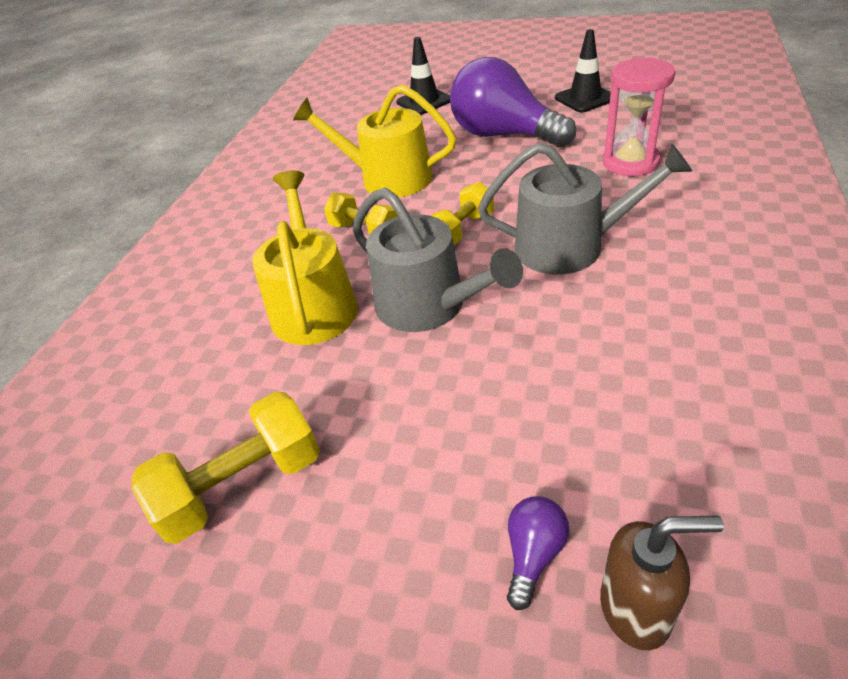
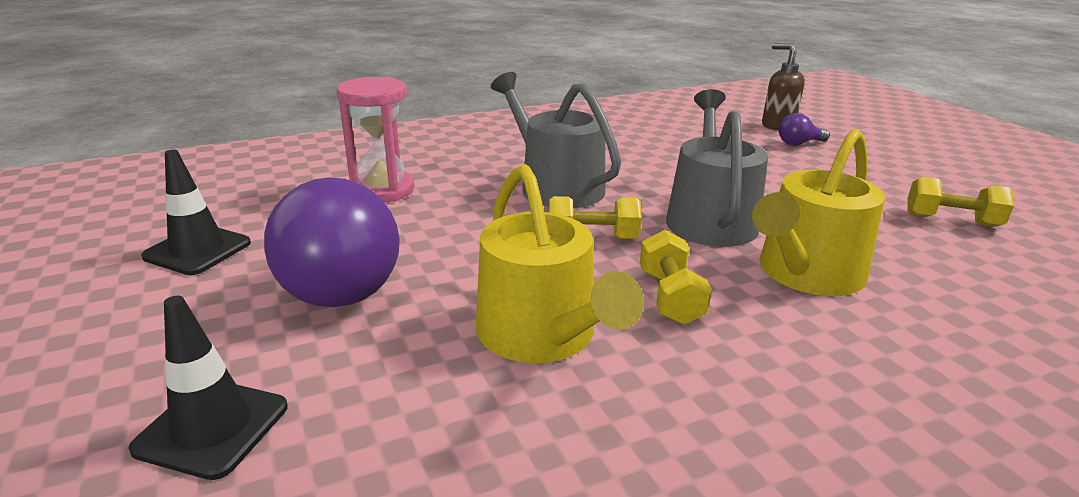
camera: 135 degrees left, 15 degrees down
yellow dumbbell [132,391,320,544] -> yellow dumbbell [907,177,1014,227], size x0.67

